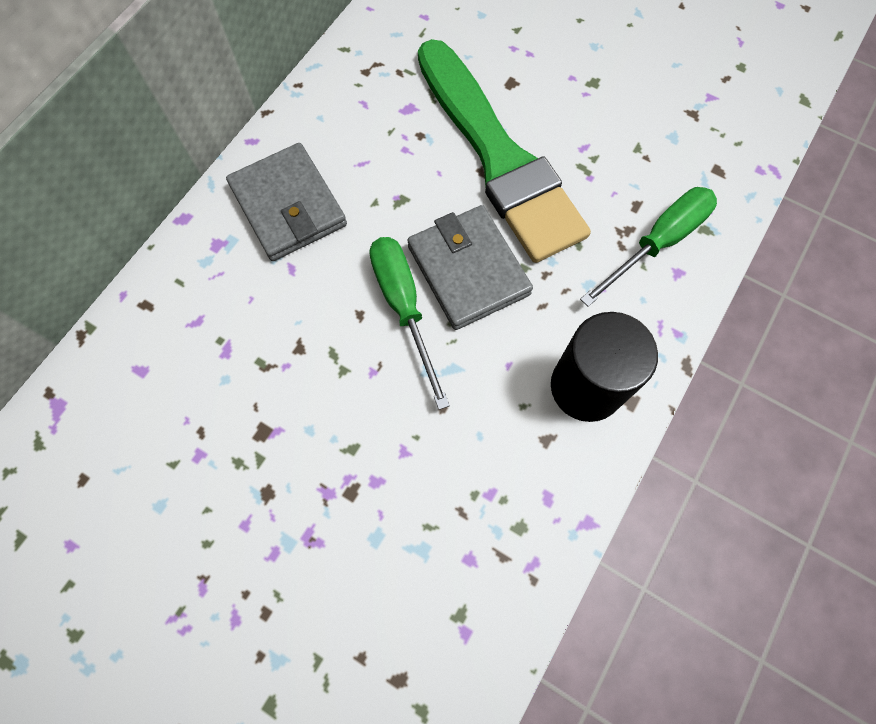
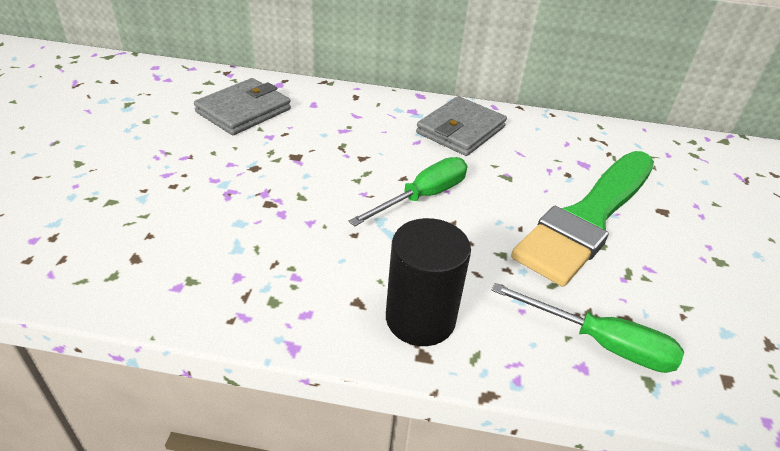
camera: 65 degrees right, 30 degrees down
grey wallet [407,205,533,330] -> grey wallet moved to [194,78,291,135]

